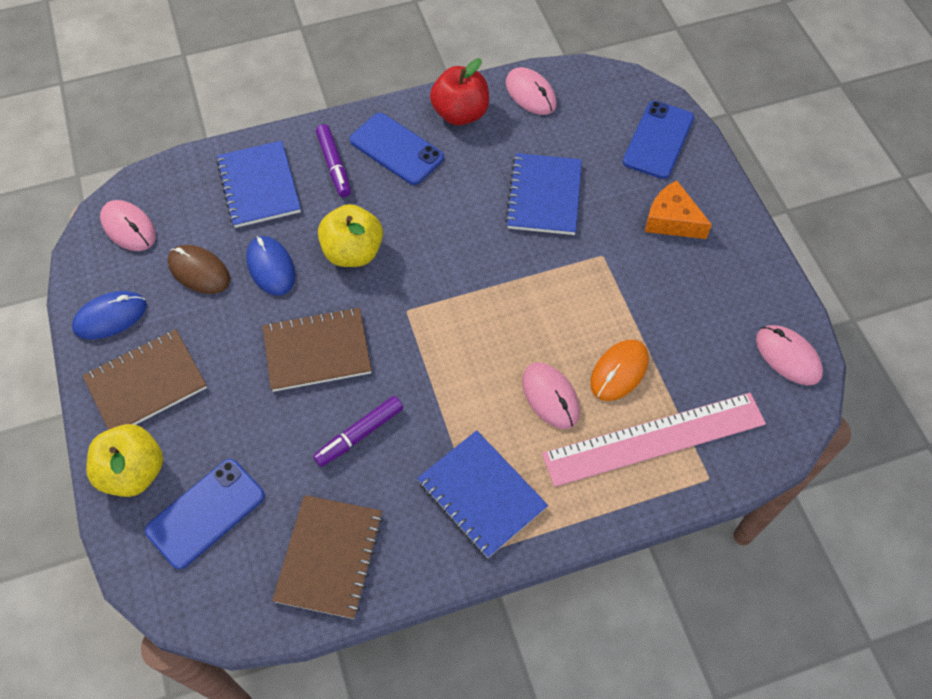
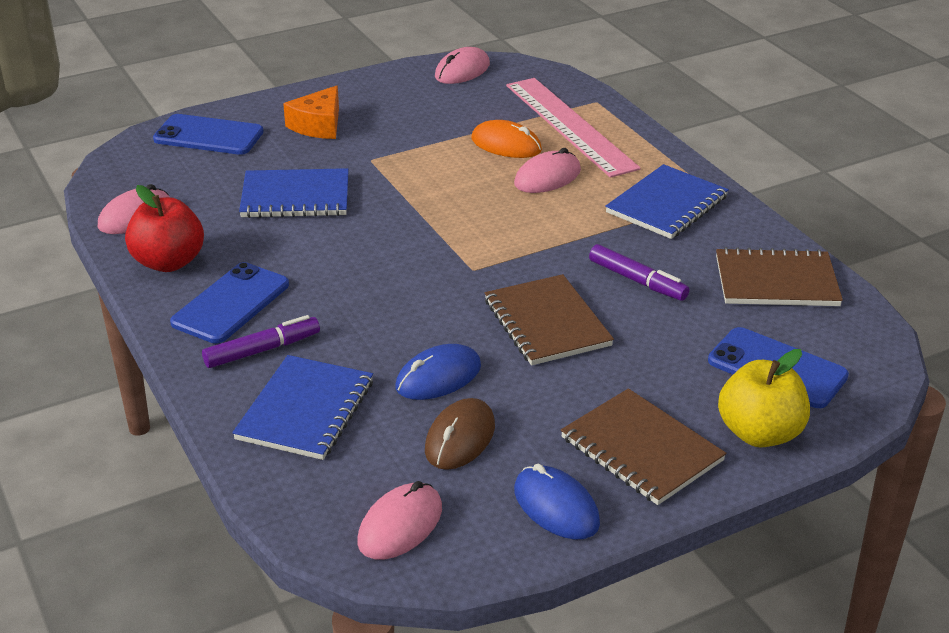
camera: 100 degrees left, 25 degrees down
blue notebook [216,141,301,228] -> blue notebook turned 45 degrees counterclockwise [232,355,373,460]
yellow apple [318,204,383,267] -> none

